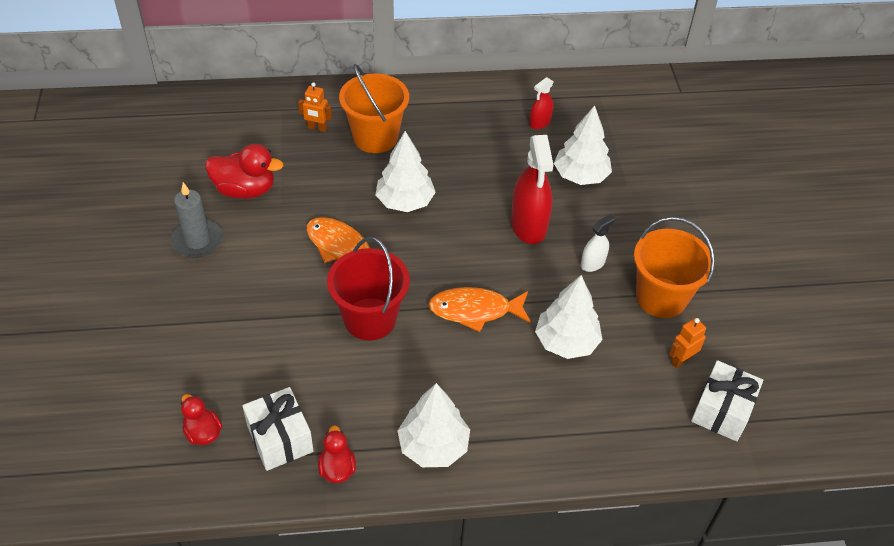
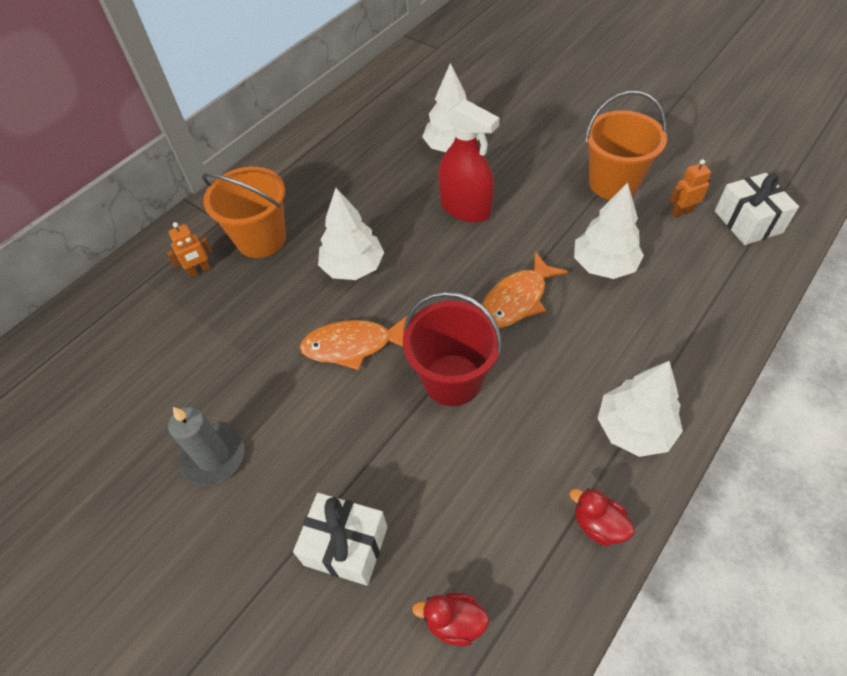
camera: 40 degrees left, 5 degrees up
red duck [205,144,283,199] -> none
white gift [242,387,314,471] -> white gift moved to [293,493,387,586]
red spray bottle [529,77,554,129] -> none
white spray bottle [581,214,615,272] -> none
orange robot [669,318,706,368] -> orange robot turned 60 degrees clockwise [670,159,711,218]

